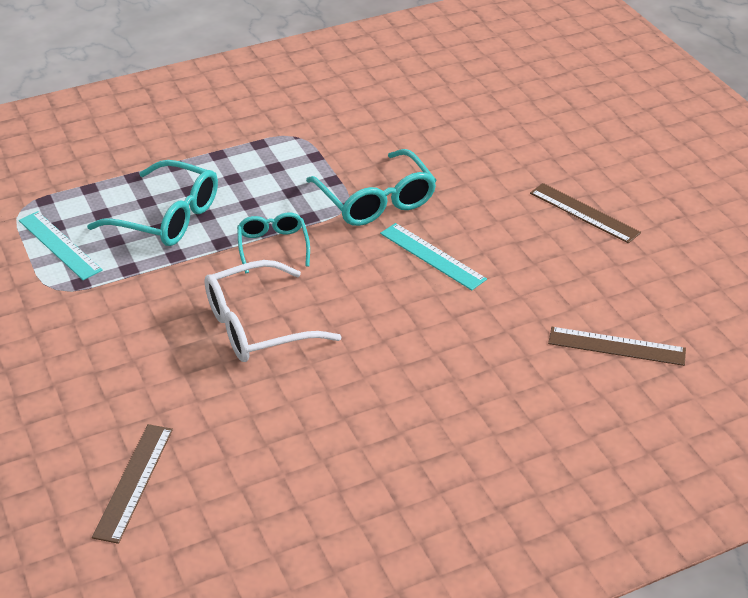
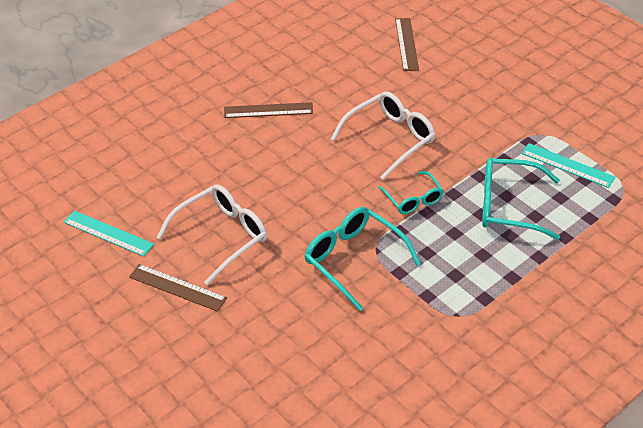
camera: 165 degrees right, 5 degrees up
turquoise ruler [380,223,487,290] -> turquoise ruler moved to [64,211,154,257]
brown ruler [548,327,686,366] -> brown ruler moved to [224,102,313,118]
none -> white glasses [156,184,267,285]

